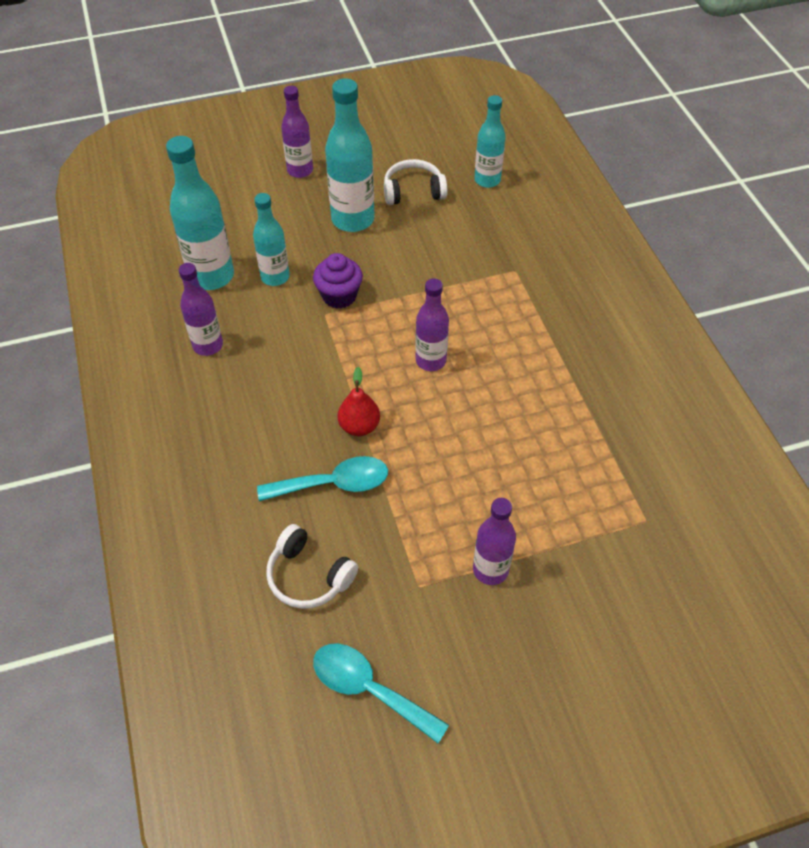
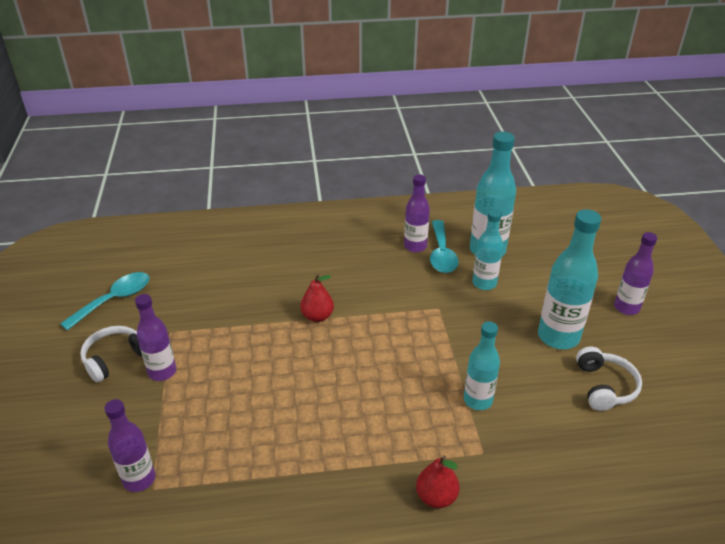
camera: 100 degrees right, 15 degrees down
turquoise spoon [257,456,388,501] -> turquoise spoon moved to [430,220,459,273]
white headphones [266,524,358,609] -> white headphones moved to [80,326,142,383]
purple cupcake [313,253,363,309] -> none
purple bottle [415,278,449,371] -> purple bottle moved to [104,399,155,492]
turquoise bottle [474,95,506,188] -> turquoise bottle moved to [464,321,500,410]
none -> red pear [416,455,460,508]

